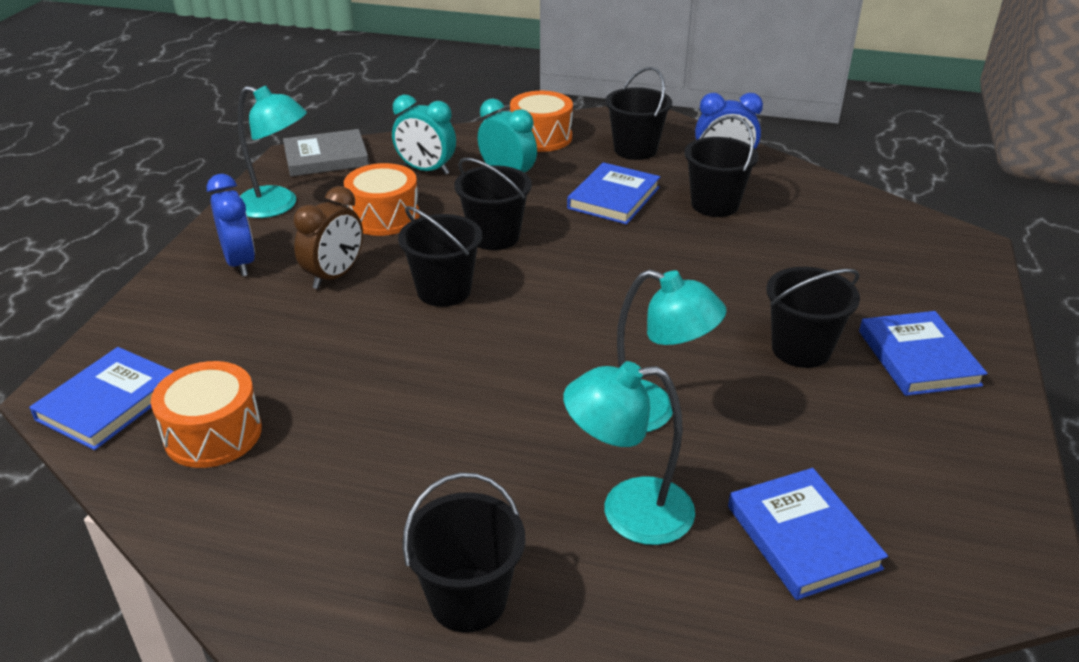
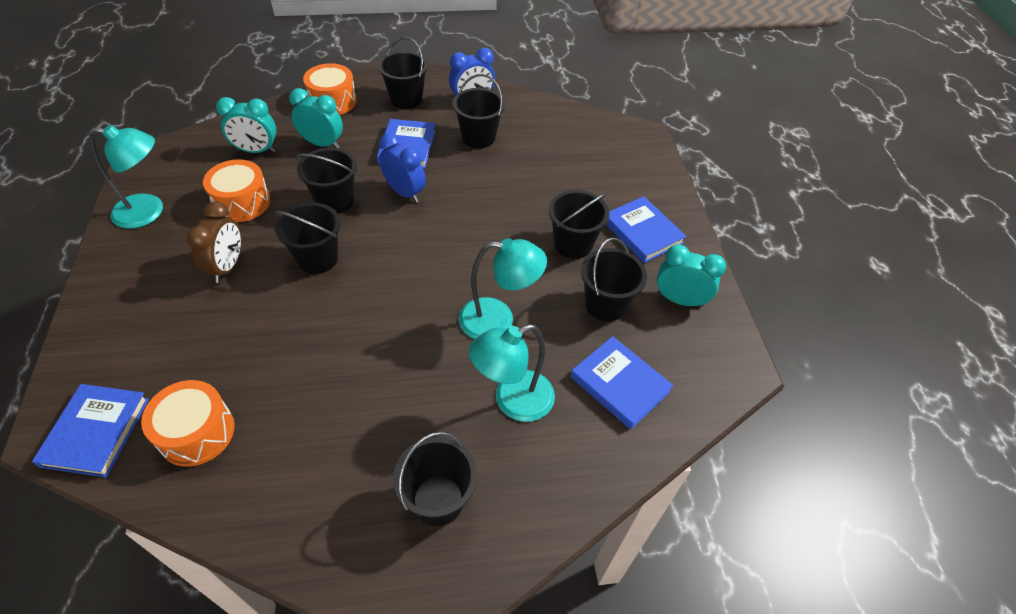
camera: 25 degrees left, 15 degrees up
blue clock [207,174,255,277] -> blue clock moved to [379,133,426,203]
grey book [283,129,369,177] -> none
none -> black bucket [581,238,647,322]
none -> turquoise clock [657,244,726,307]

